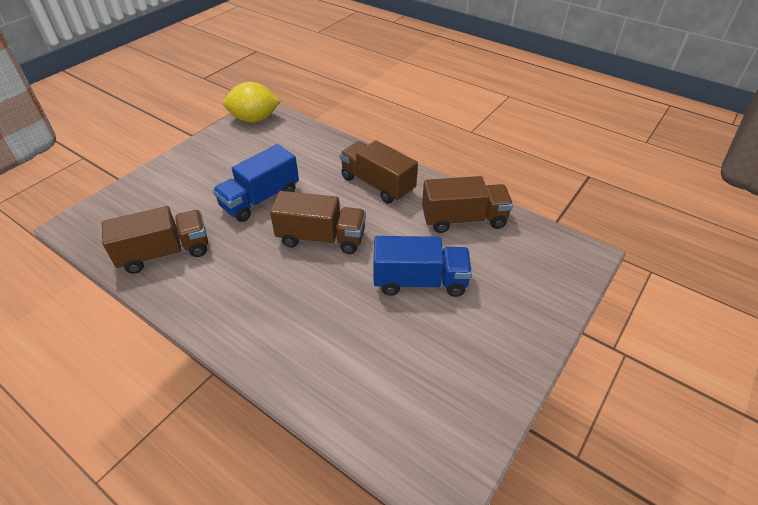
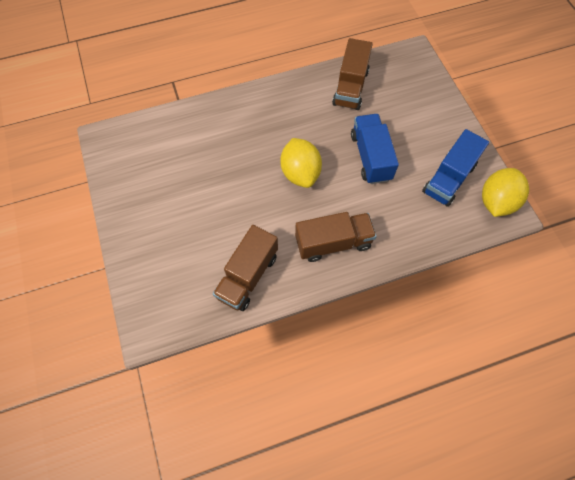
camera: 125 degrees right, 20 degrees up
brown truck [270,191,366,254] -> yellow lemon [280,138,322,188]
blue truck [373,236,472,297] -> blue truck moved to [422,129,489,207]

